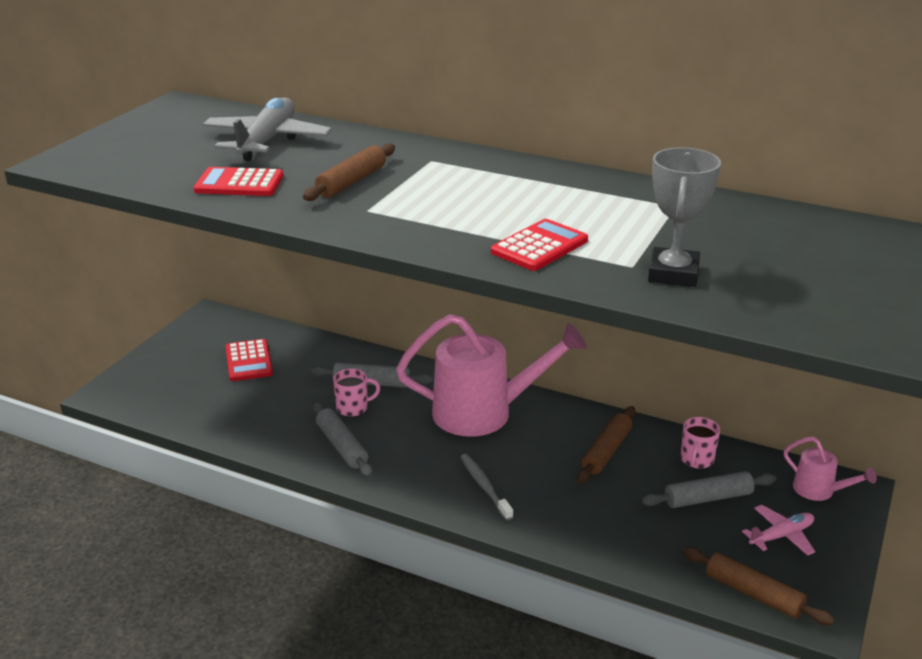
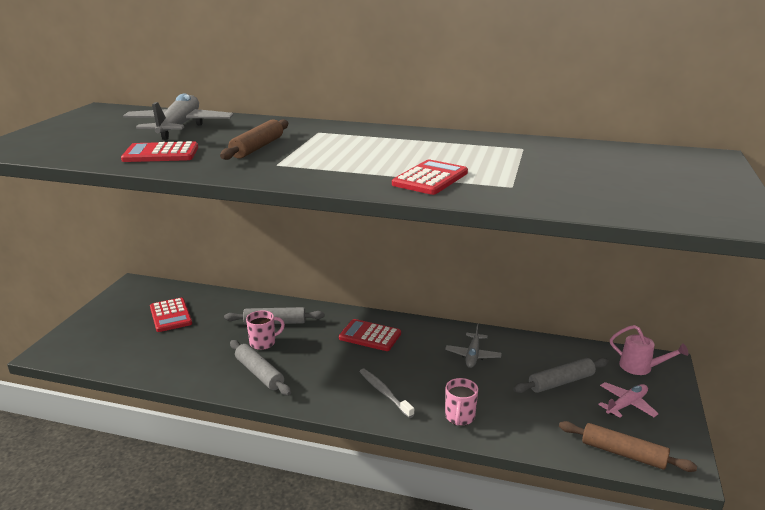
camera: 10 degrees left, 5 degrees down
pink watering can [396,314,587,437] -> red calculator [339,319,401,351]
brown rolling pin [577,406,636,483] -> grey plane [445,323,502,368]
grey trophy [648,147,721,287] -> none
pink mug [681,417,720,469] -> pink mug moved to [445,378,478,426]

